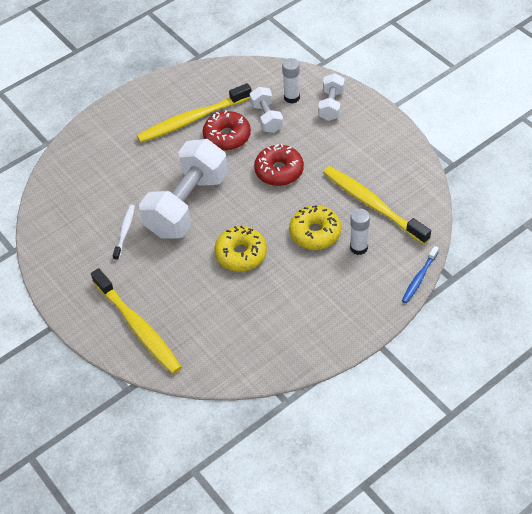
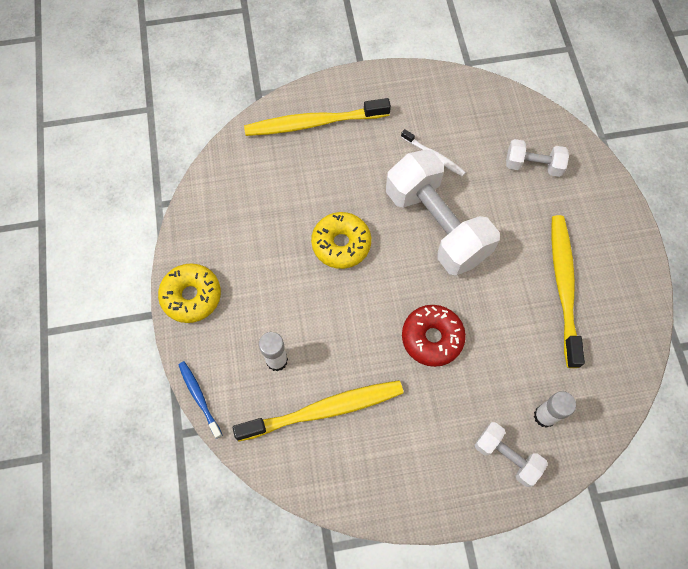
camera: 115 degrees right, 15 degrees up
red donut [203,110,251,150] -> none
white dumbbell [250,87,283,133] -> white dumbbell moved to [506,139,569,177]
yellow donut [289,205,341,250] -> yellow donut moved to [158,264,221,323]

